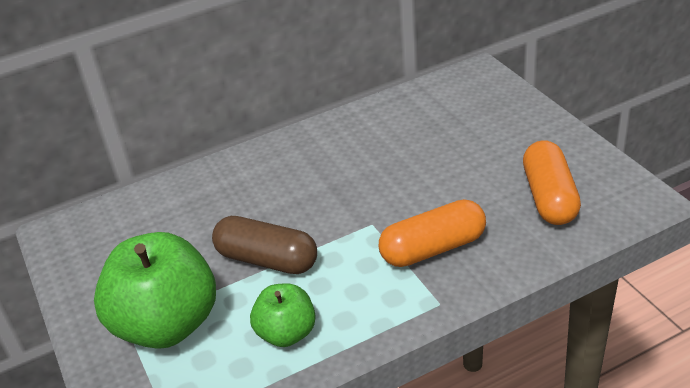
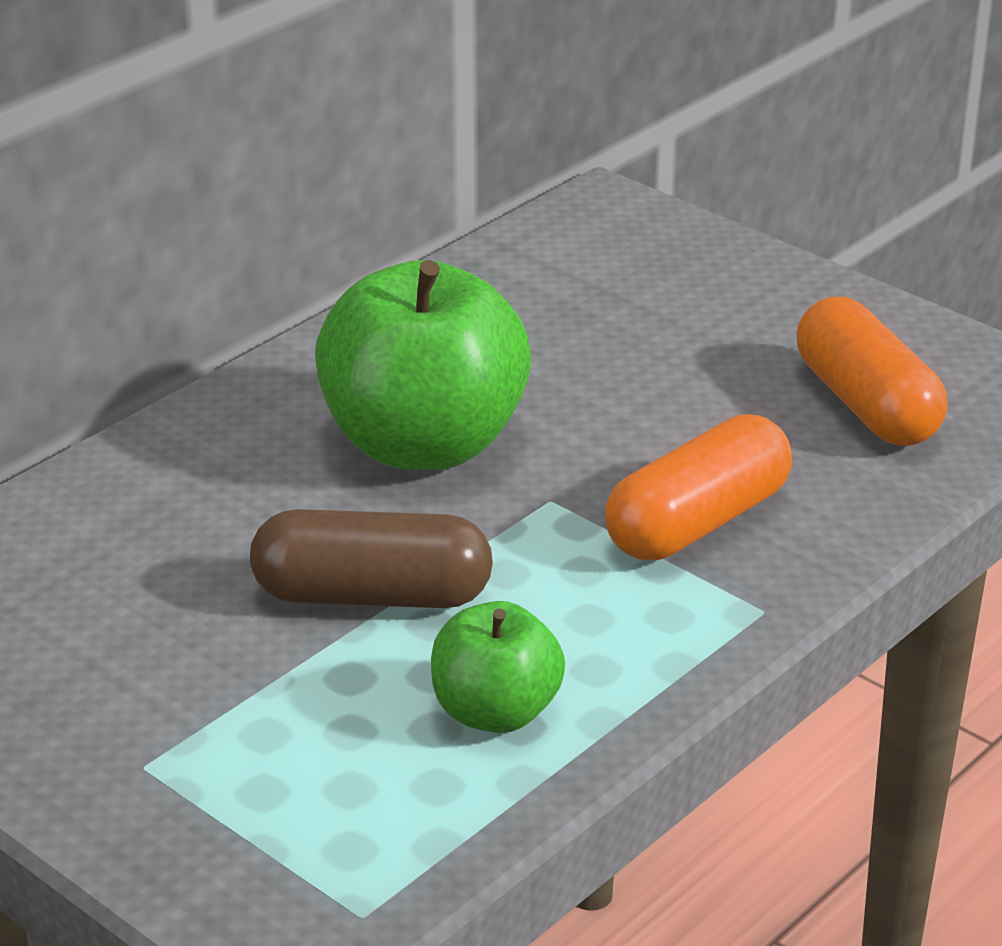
camera: 25 degrees left, 5 degrees down
green apple [94,232,216,349] -> green apple moved to [315,260,531,470]

